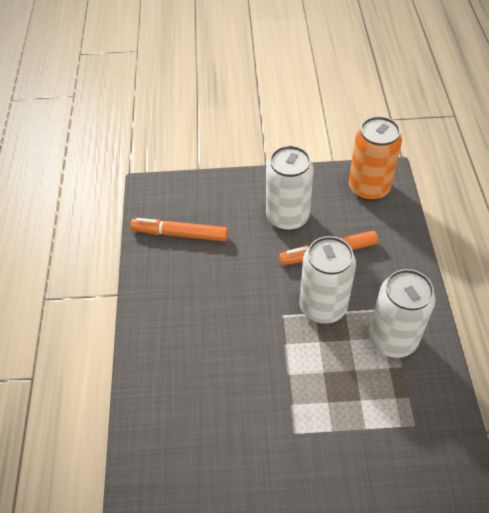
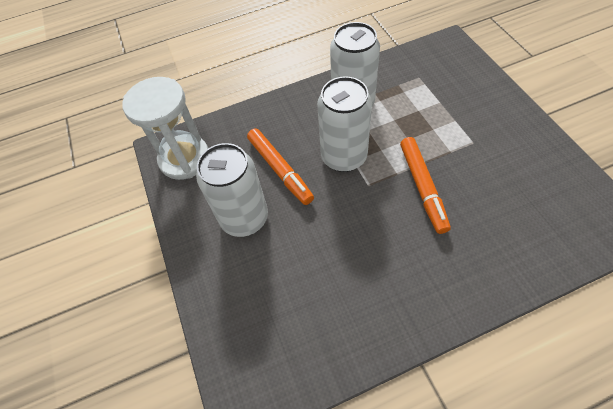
camera: 105 degrees left, 5 degrees up
orange marker [130,218,228,241] -> orange marker moved to [400,137,451,234]
orange can [349,116,402,201] -> white hourglass [122,77,208,180]

